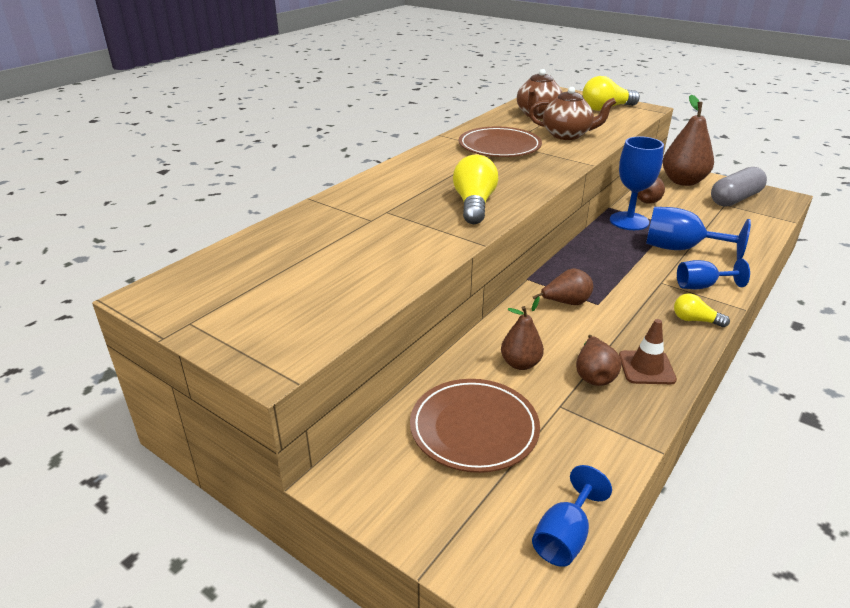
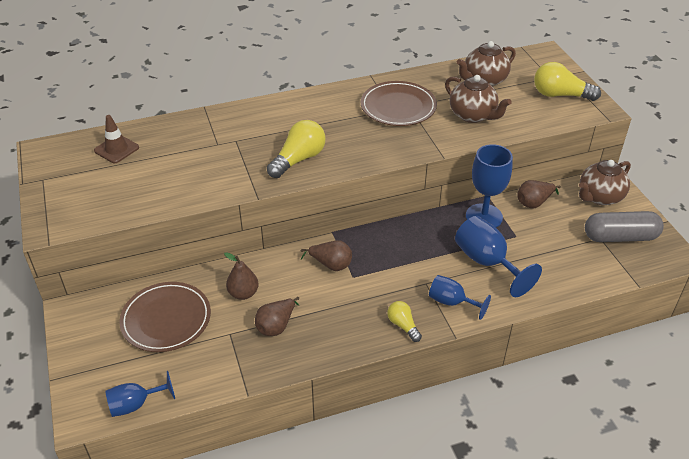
camera: 35 degrees right, 10 degrees up
brown traffic cone [619,319,677,384] -> brown traffic cone moved to [94,115,139,163]
brown pear [663,94,714,186] -> brown teapot [579,160,631,205]

